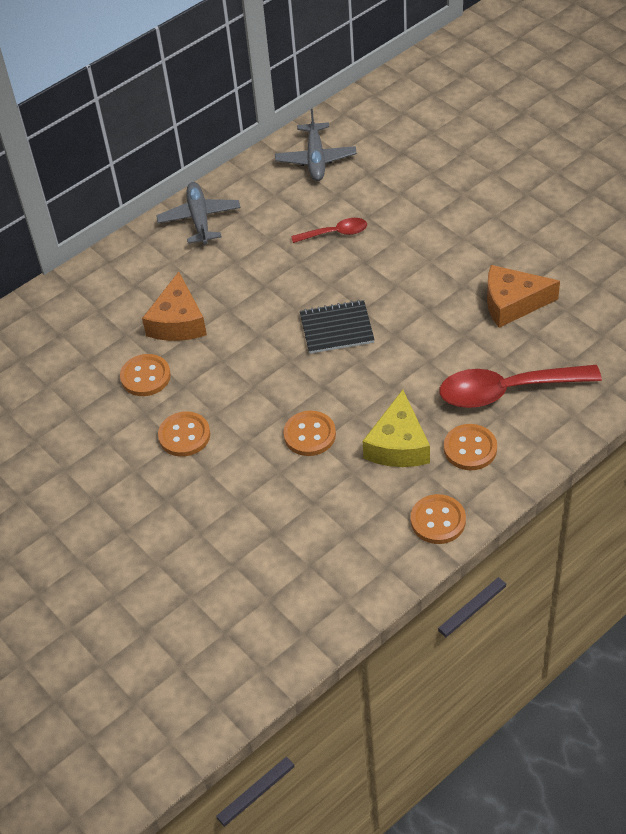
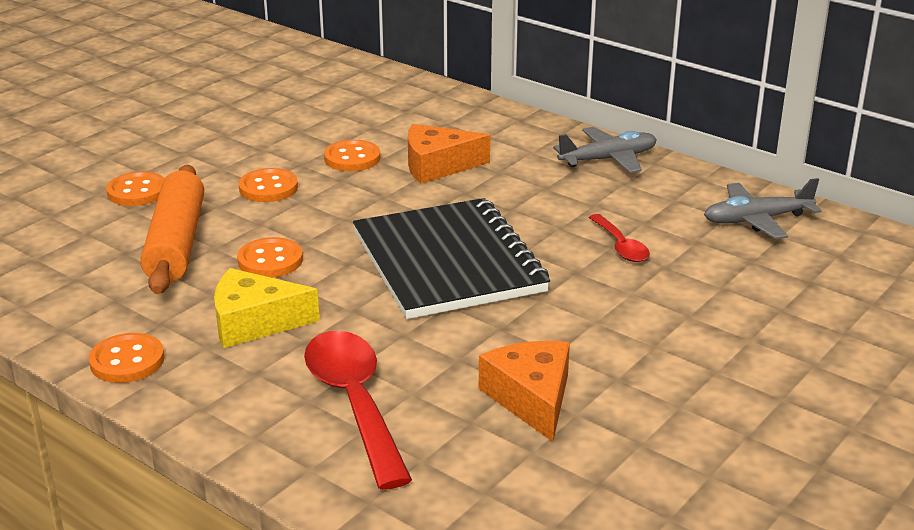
camera: 75 degrees right, 20 degrees down
black notebook [300,300,375,354] -> black notebook [353,198,550,319], size x2.02
orange button [444,424,497,470] -> orange button moved to [106,172,165,206]
none -> orange rolling pin [140,165,204,294]

